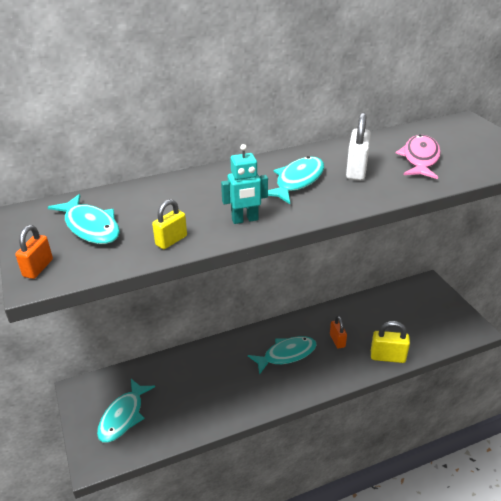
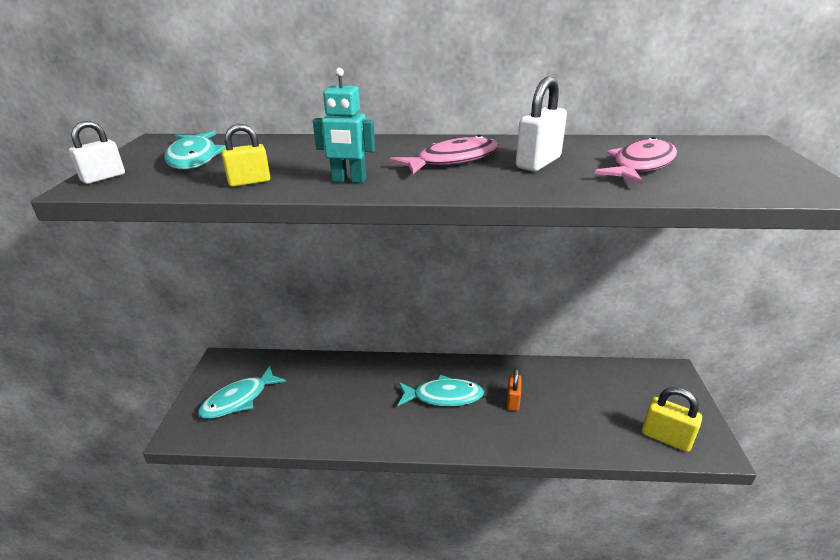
camera: 25 degrees right, 5 degrees down
orange padlock [15,225,53,279] -> white padlock [69,121,125,184]
turquoise fish [268,156,324,204] -> pink fish [389,135,499,174]
yellow padlock [371,321,410,363] -> yellow padlock moved to [642,387,702,452]

